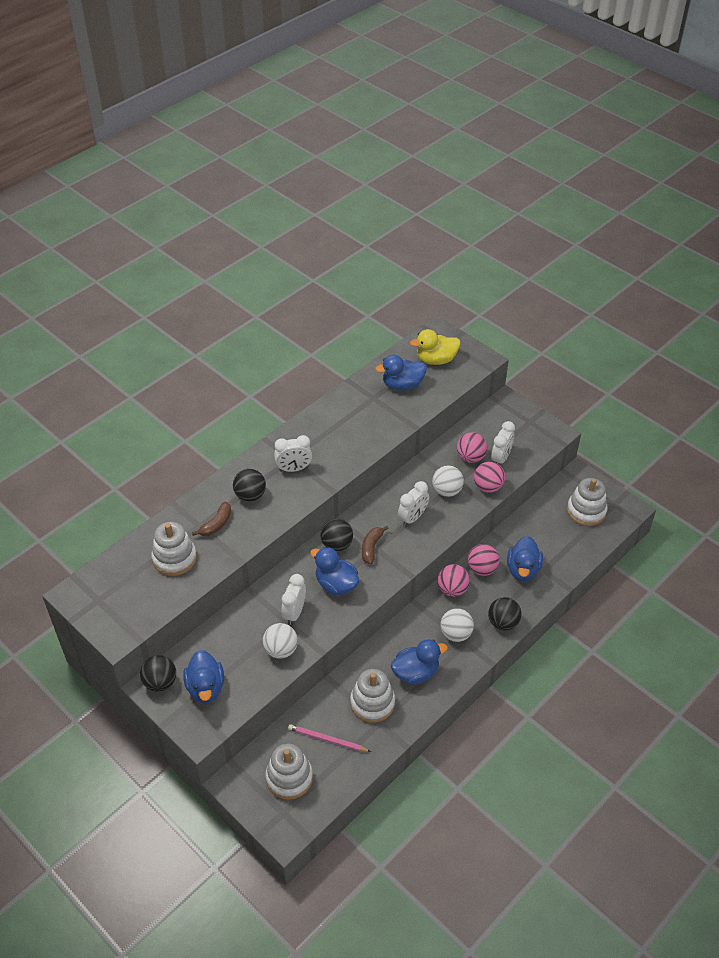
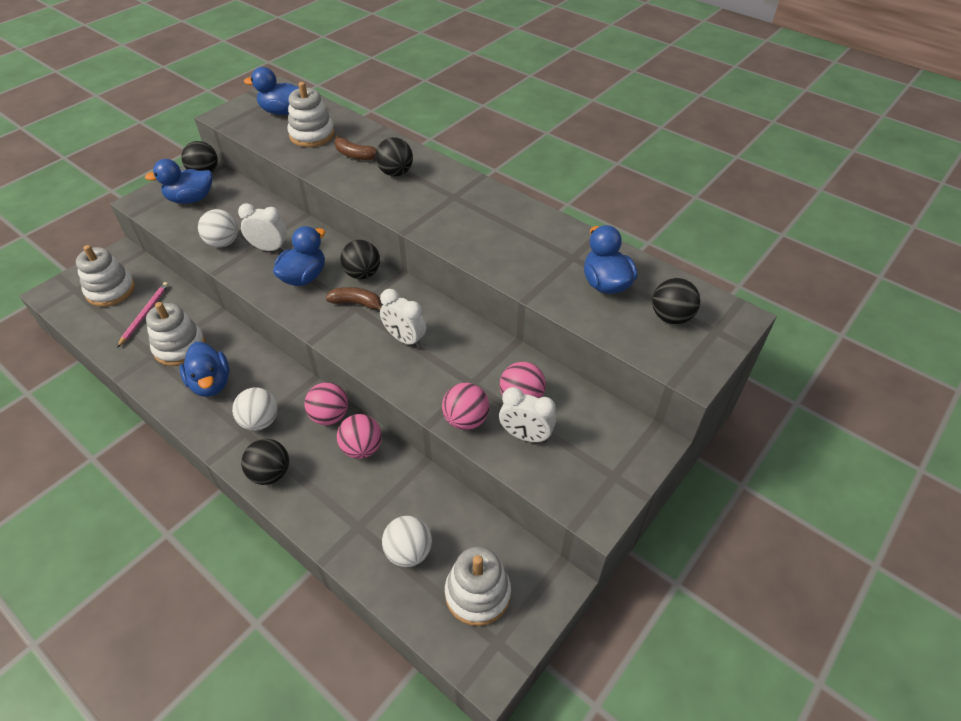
camera: 85 degrees right, 0 degrees up
white clock [274,435,312,472] -> none
yellow duck [410,329,460,365] -> black ball [652,278,700,324]
white ball [432,465,464,497] -> white ball moved to [382,516,432,567]
blue duck [507,536,543,581] -> blue duck moved to [244,67,299,115]

